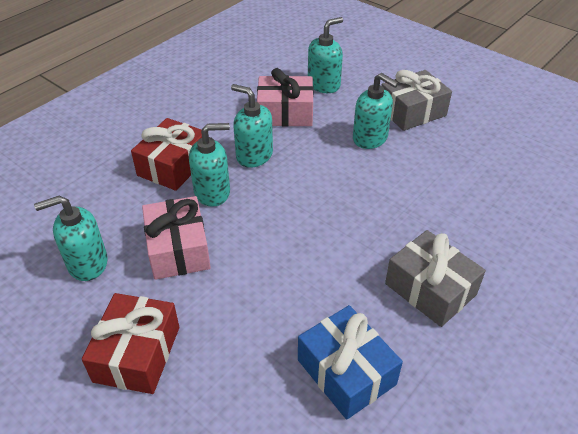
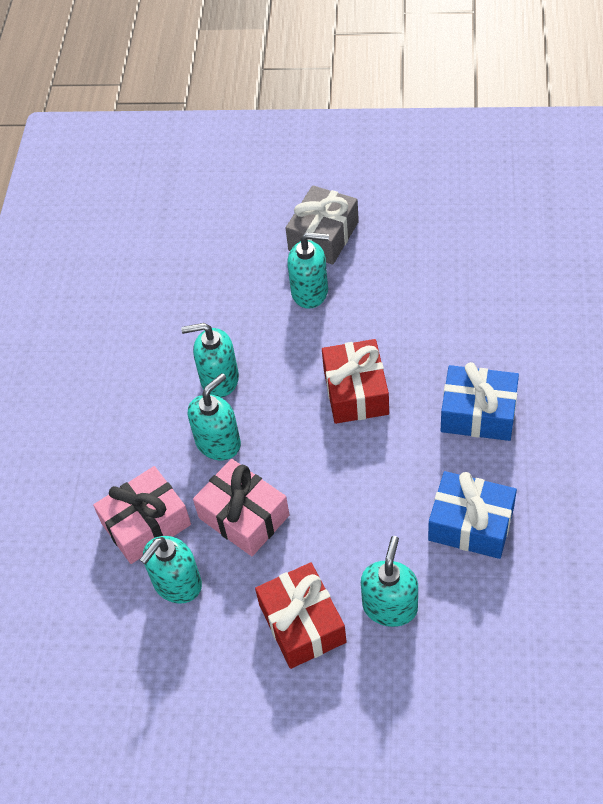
camera: 30 degrees left, 10 degrees up
red gift [131,118,202,191] -> red gift moved to [322,339,389,424]
pink gift [257,68,314,127] -> pink gift moved to [93,466,191,564]
turquoise soap dispenser [308,17,343,93] -> turquoise soap dispenser moved to [361,536,418,627]
grey gift [385,230,486,327] -> blue gift [441,362,519,441]

